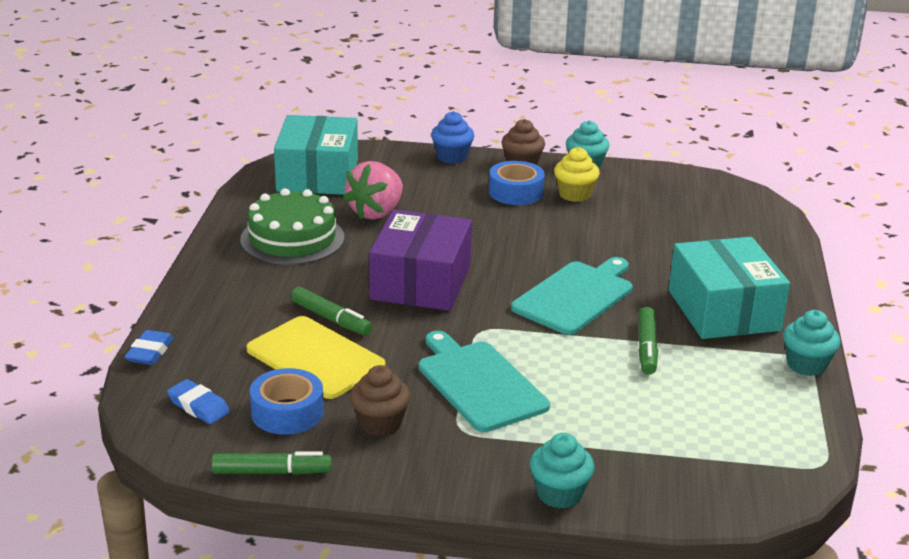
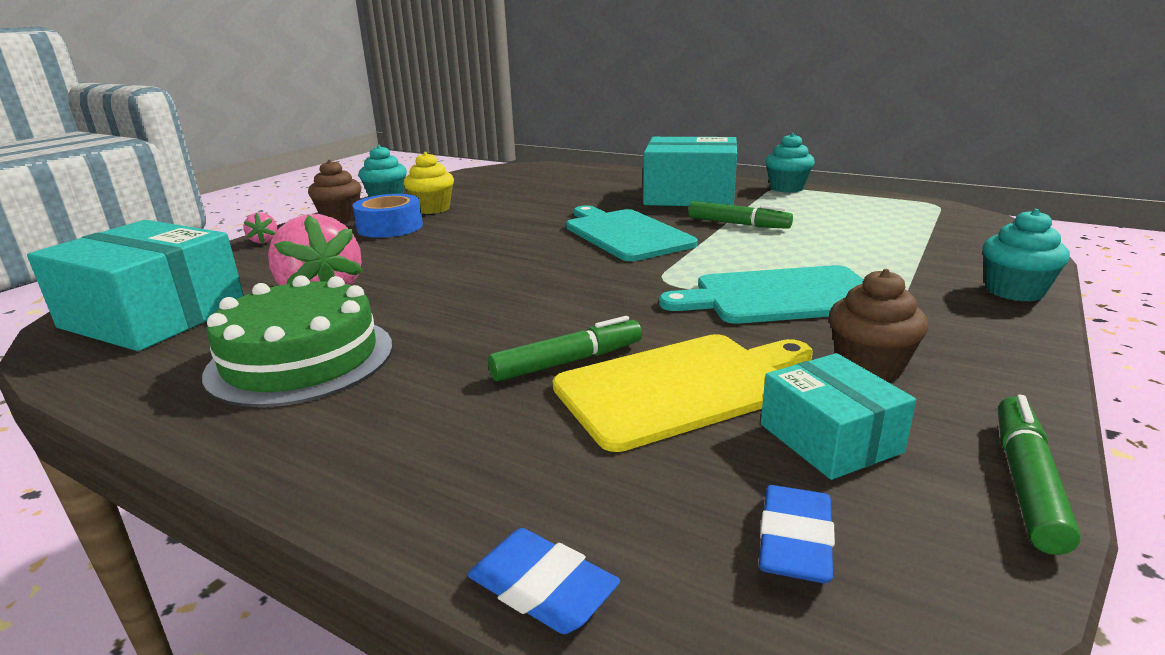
camera: 65 degrees left, 5 degrees down
blue eraser [167,379,230,424] -> blue eraser turned 45 degrees counterclockwise [759,485,835,583]
blue tape [250,368,324,435] -> turquoise box [761,353,916,480]
purple box [369,210,472,311] -> none
blue cupcake [431,111,474,164] -> pink strawberry [243,212,277,243]

